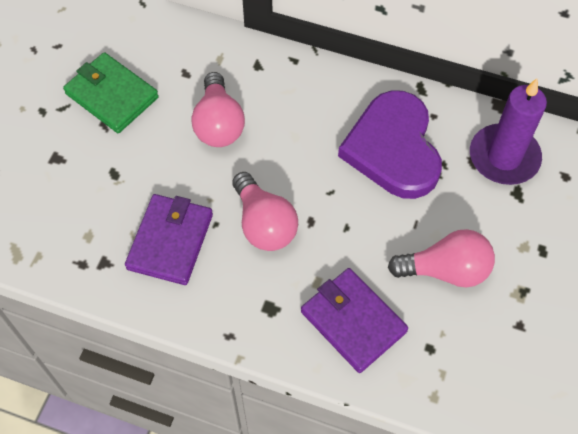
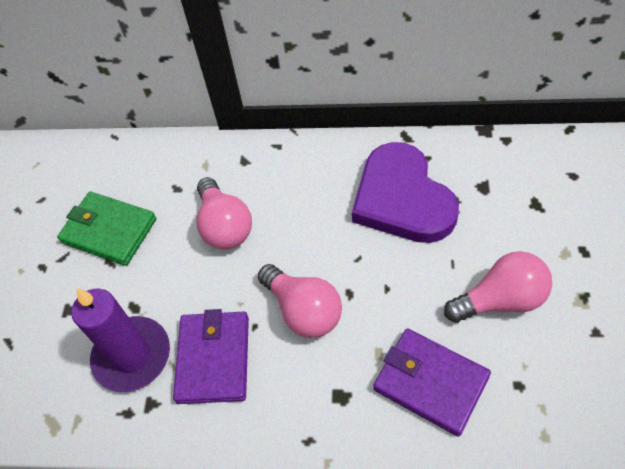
camera: 10 degrees left, 5 degrees down
purple candle [470,78,547,185] -> purple candle moved to [71,288,170,392]

